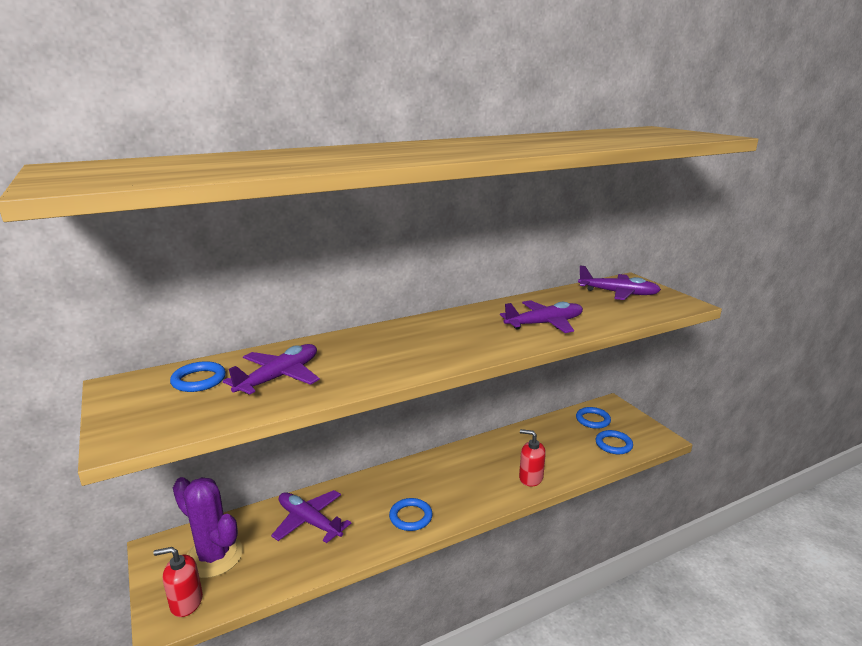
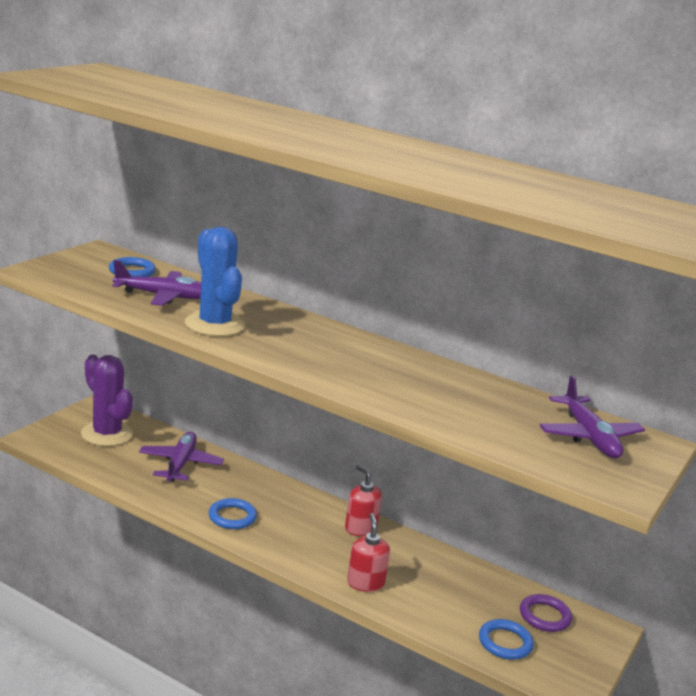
camera: 55 degrees right, 0 degrees up
red soap dispenser [153,547,203,617] -> red soap dispenser moved to [345,465,382,536]
purple cactus [173,477,243,578] -> purple cactus turned 45 degrees counterclockwise [81,355,133,446]
purple plane [500,300,583,333] -> none
blue ring [576,407,611,429] -> purple ring [520,594,572,632]
none -> blue cactus [185,227,245,336]

